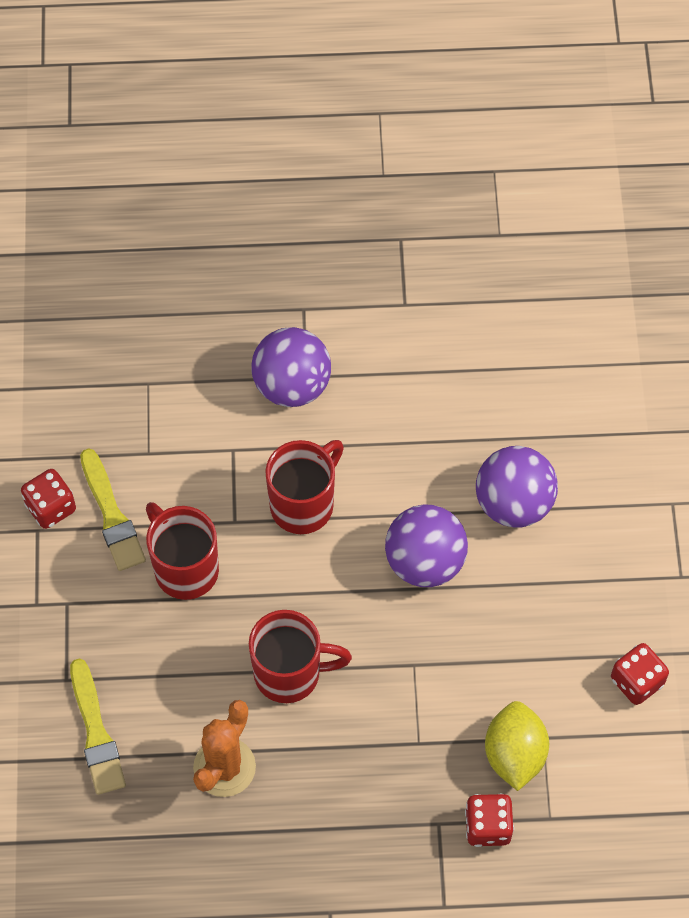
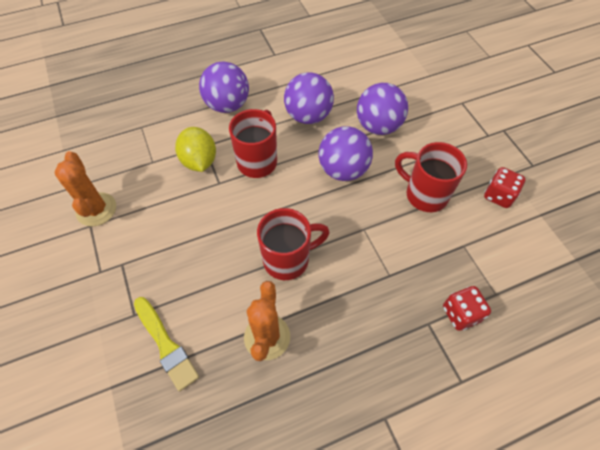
camera: 20 degrees left, 5 degrees down
red dice [21,469,76,529] -> orange cactus [55,151,116,226]
yellow brush [80,448,146,571] -> none
red mug [146,502,219,600] -> red mug moved to [395,142,467,212]
yellow lemon [485,701,549,791] -> yellow lemon moved to [175,127,216,172]
none -> purple ball [284,72,334,124]

